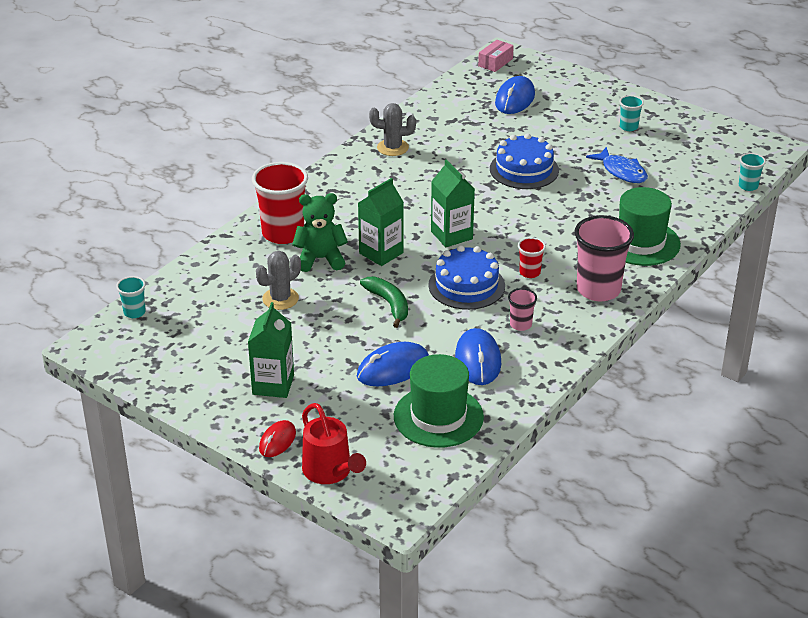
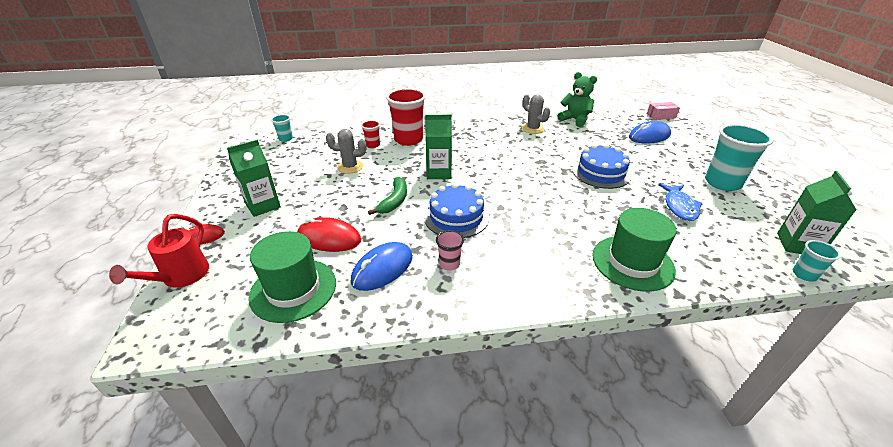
camera: 45 degrees right, 0 degrees up
green teddy bear [292,193,348,272] -> green teddy bear moved to [558,72,597,127]
blue mouse [357,342,429,386] -> red mouse [297,217,361,252]
green carton [431,159,475,247] -> green carton moved to [777,171,856,254]
red cup [518,237,546,278] -> red cup moved to [361,120,380,148]
pink cup [574,215,634,301] -> none
turquoise cup [619,95,644,131] -> turquoise cup [705,124,774,191], size x2.06

